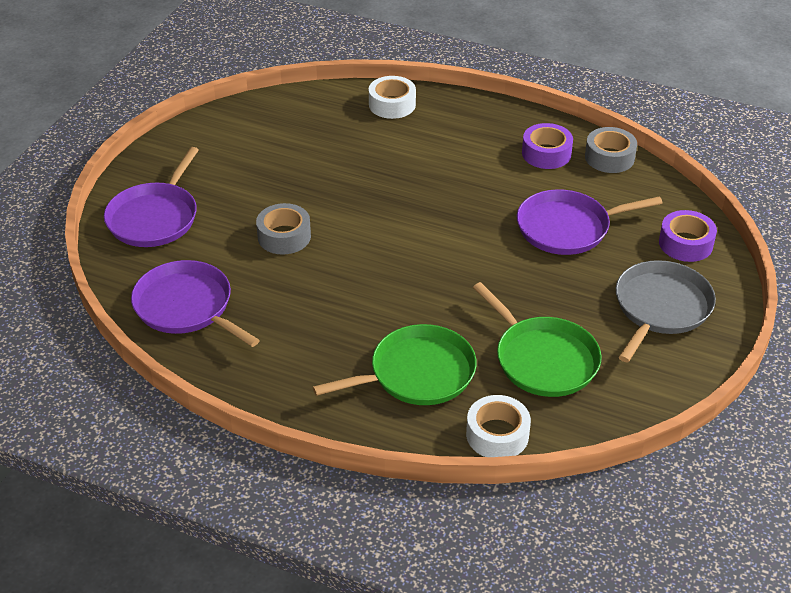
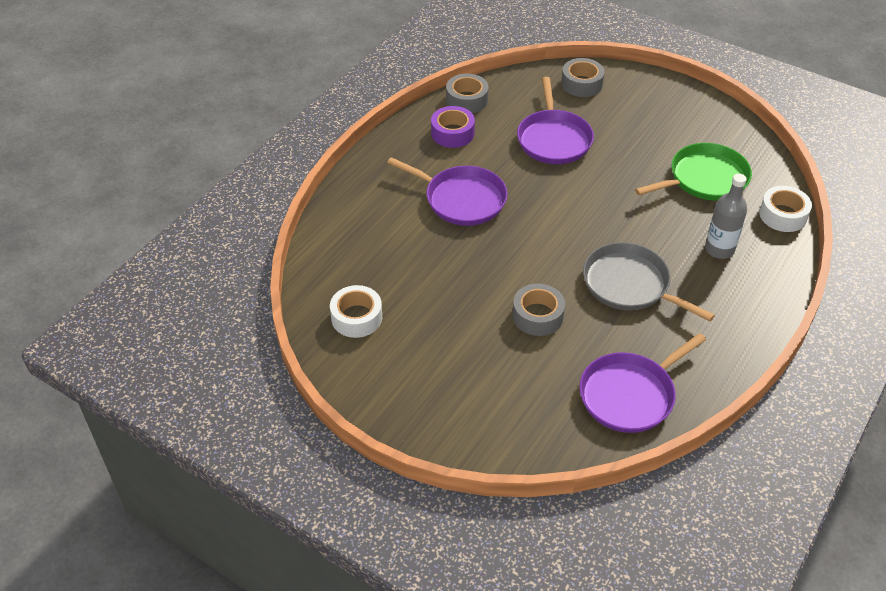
camera: 80 degrees left, 5 degrees up
purple pan [104,147,199,247] -> purple pan moved to [387,157,508,226]
green pan [313,324,477,405] -> grey bottle [705,173,747,259]
white tape [369,76,416,119] -> white tape moved to [330,285,382,338]
grey pan [616,260,716,362] -> grey pan moved to [583,242,715,321]
purple tape [659,210,717,262] -> grey tape [561,58,605,97]

